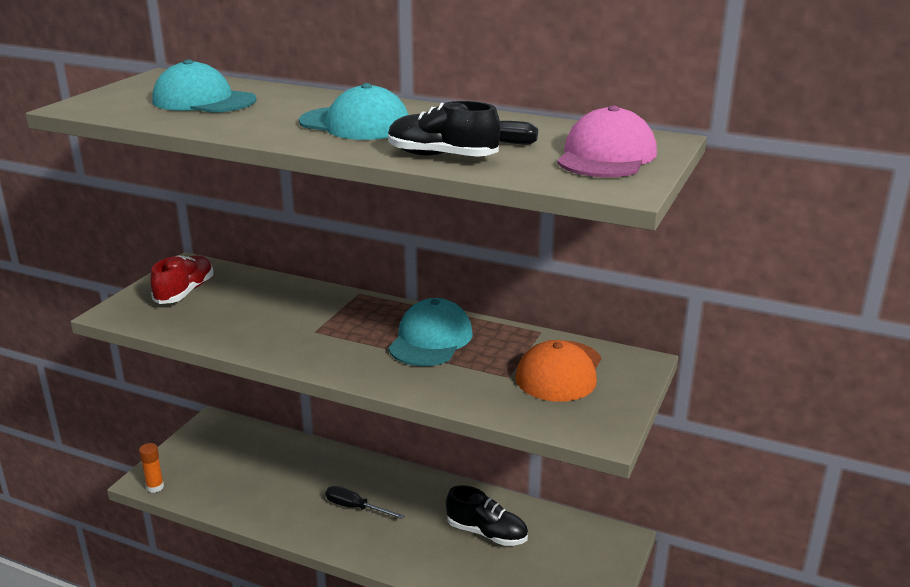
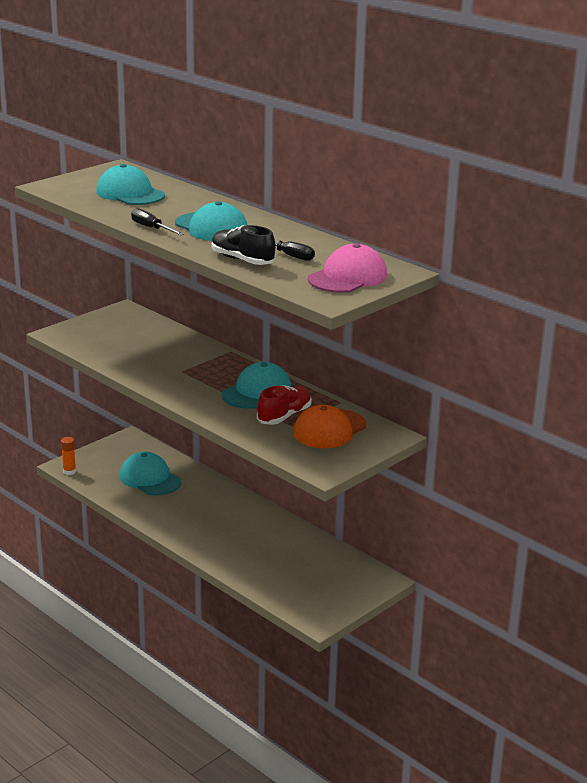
camera: 20 degrees right, 0 degrees up
red shoe [150,255,213,304] -> red shoe moved to [257,385,312,425]
black screwdriver [325,486,405,519] -> black screwdriver moved to [131,208,184,235]
black shoe [446,485,528,546] -> none
none -> turquoise cap [120,452,181,495]

